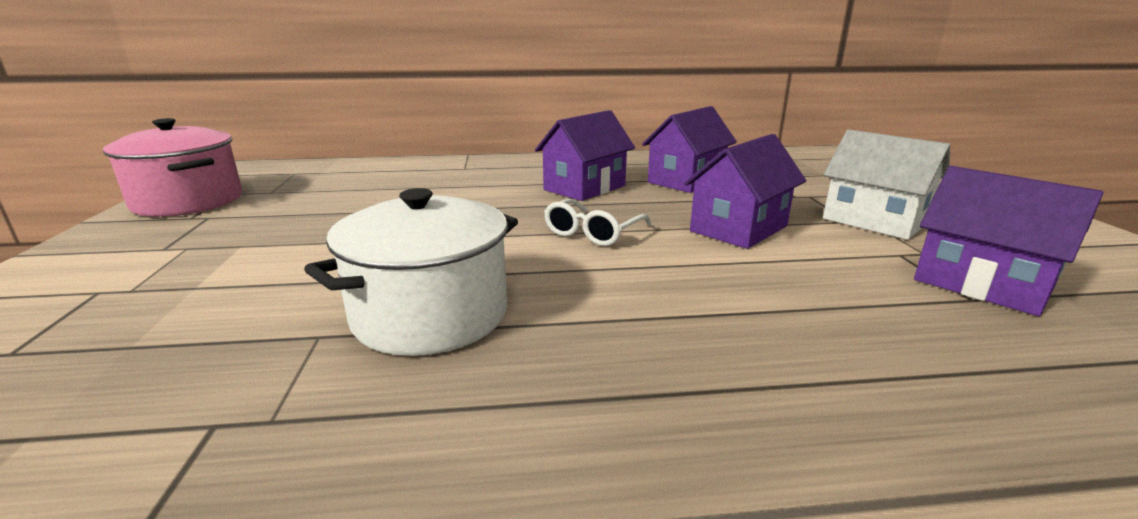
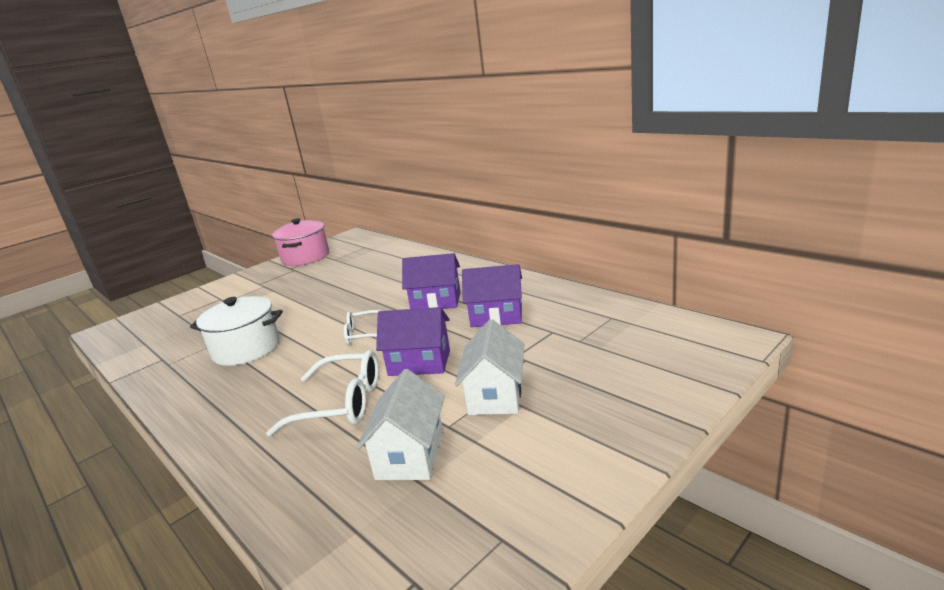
camera: 55 degrees right, 0 degrees up
purple house [914,166,1104,316] -> white house [356,369,445,480]
none -> white glasses [266,350,379,436]

